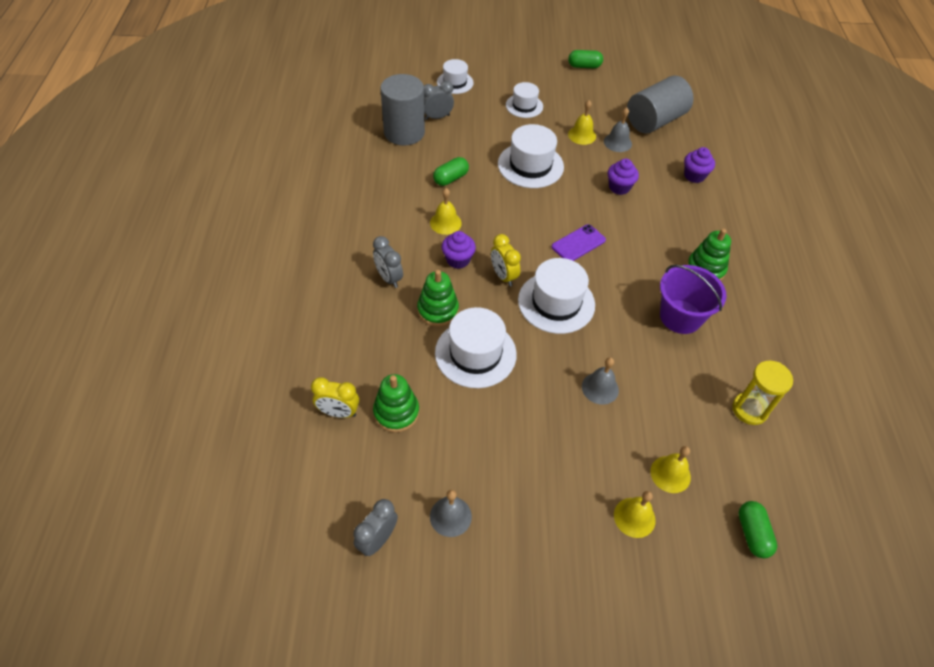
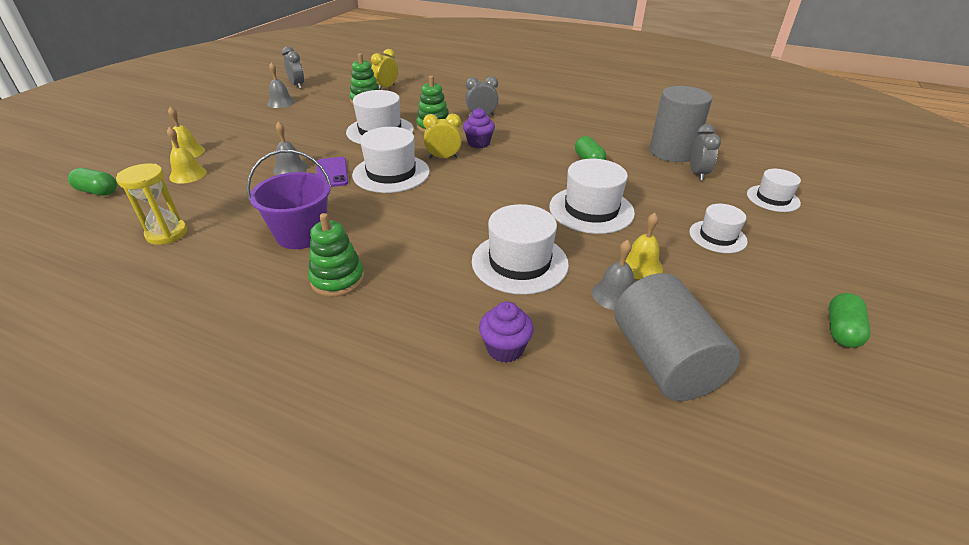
camera: 115 degrees right, 15 degrees down
yellow bell [430,188,462,235] -> none
purple phone [552,224,606,261] -> purple phone moved to [316,157,348,187]
purple cupcake [608,159,639,195] -> white hat [472,204,569,295]

